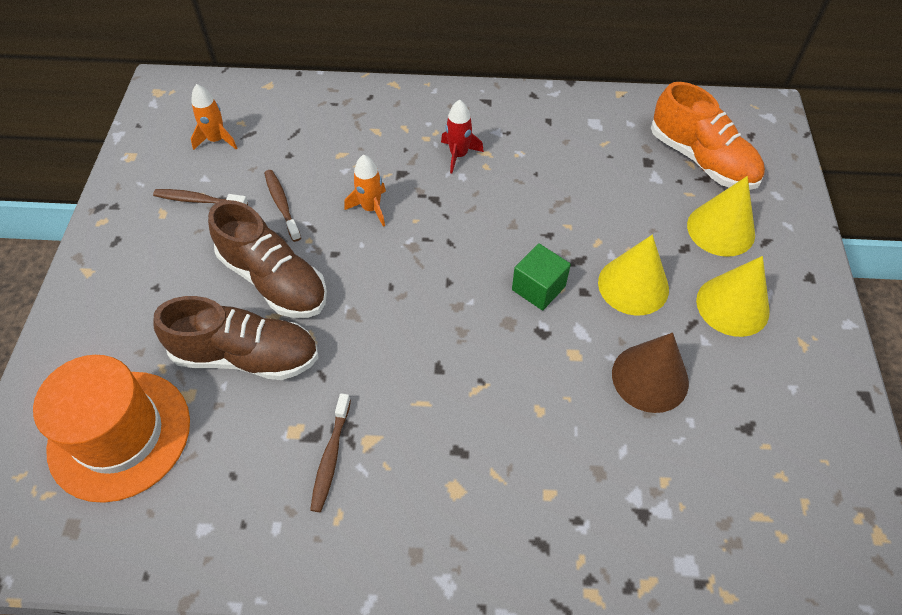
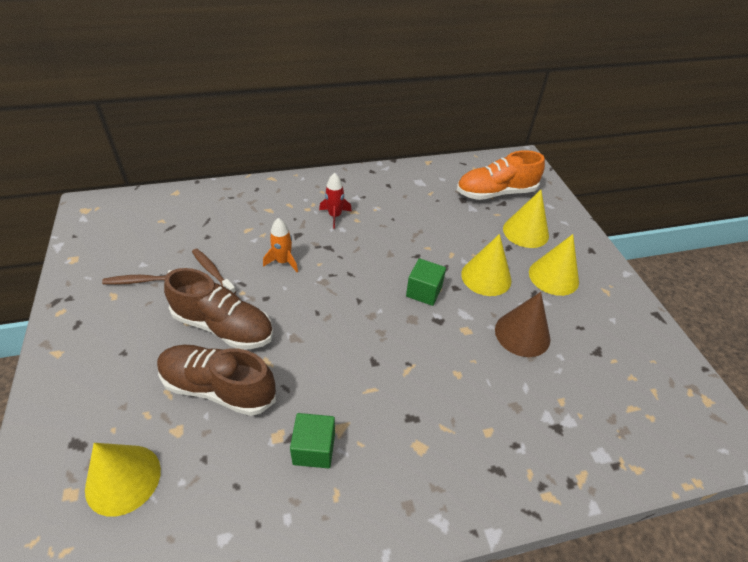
camera: 20 degrees left, 10 degrees down
orange hat [33,355,190,503] -> yellow cone [85,443,161,517]
brown shoe [154,296,319,380] -> brown shoe turned 150 degrees counterclockwise [157,345,276,416]
orange rocket [191,84,238,150] -> none
brown toothbrush [310,393,351,512] -> green cube [290,413,335,468]
orange shoe [651,82,765,190] -> orange shoe turned 135 degrees clockwise [457,150,545,200]

